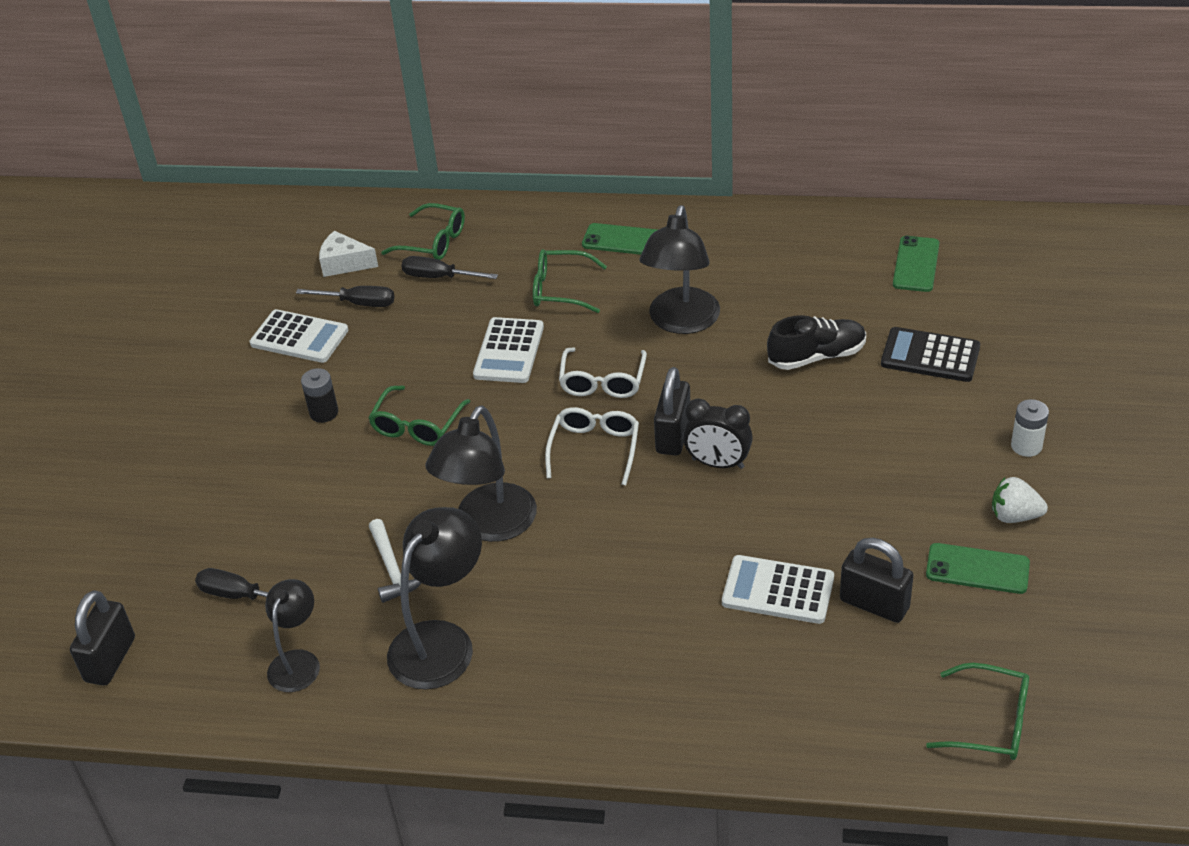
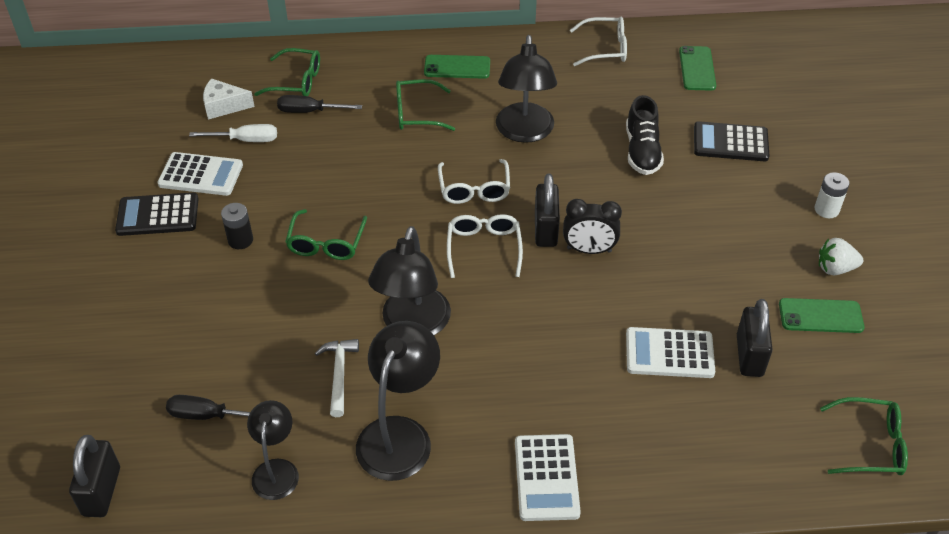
camera: 15 degrees left, 5 degrees up
black screwdriver [296,286,395,307] -> white screwdriver [189,124,277,142]
white hammer [369,519,421,603] -> white hammer turned 150 degrees counterclockwise [315,339,359,417]
white calculator [473,317,544,383] -> white calculator moved to [515,434,581,521]
black shoe [767,315,866,370] -> black shoe turned 120 degrees clockwise [626,95,664,175]
black padlock [840,538,914,623] -> black padlock turned 75 degrees clockwise [737,299,773,377]
none -> black calculator [115,193,199,236]
none -> white glasses [570,17,627,66]

